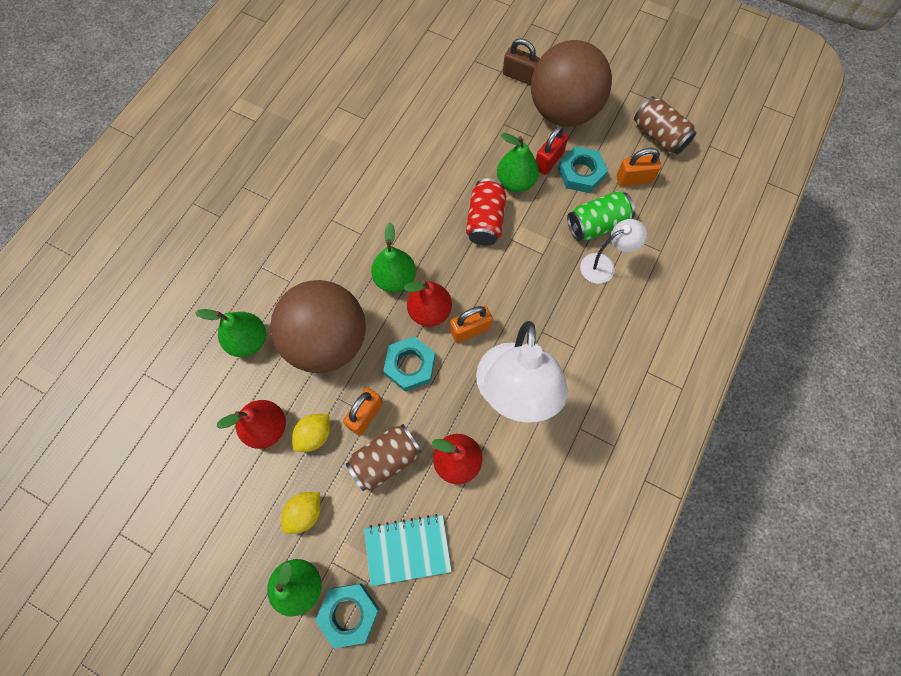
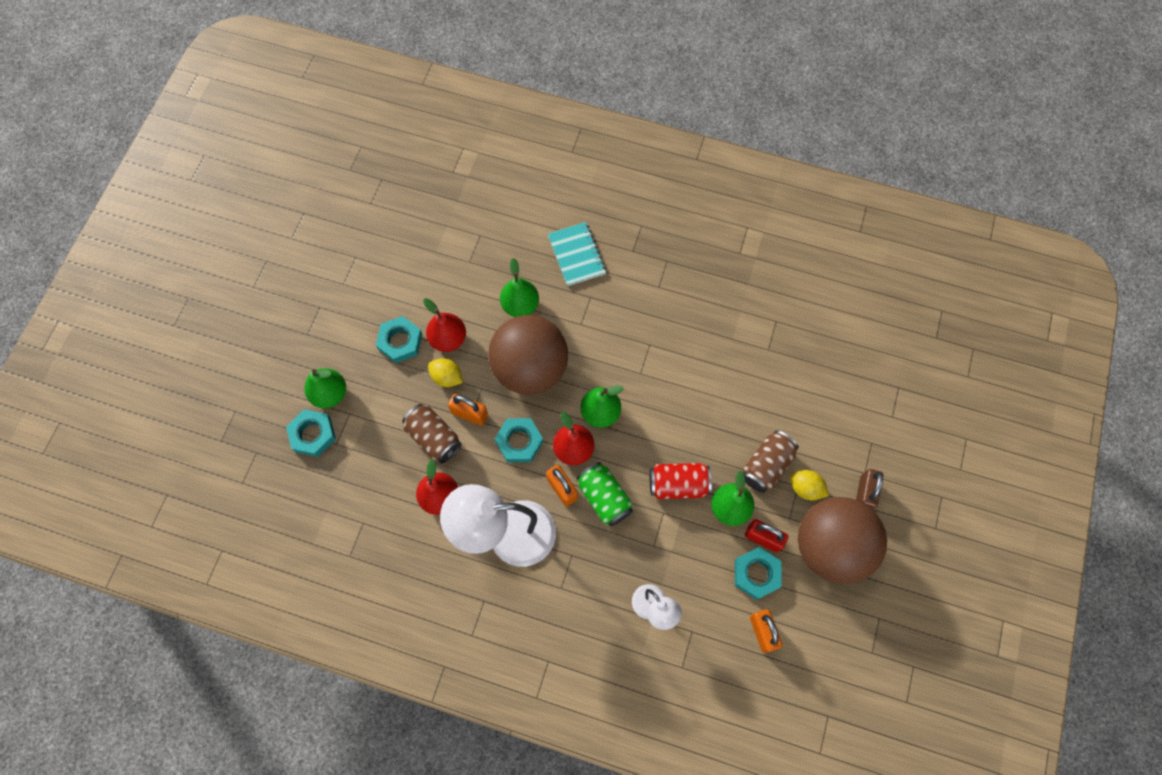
camera: 80 degrees right, 0 degrees up
yellow lemon [281,492,321,534] -> yellow lemon moved to [790,470,829,500]
turquoise notebook [364,514,452,586] -> turquoise notebook moved to [548,222,606,286]
green can [567,191,635,241] -> green can moved to [577,462,633,527]
brown can [634,96,696,154] -> brown can moved to [742,430,799,493]
none -> turquoise nut [376,316,422,363]

